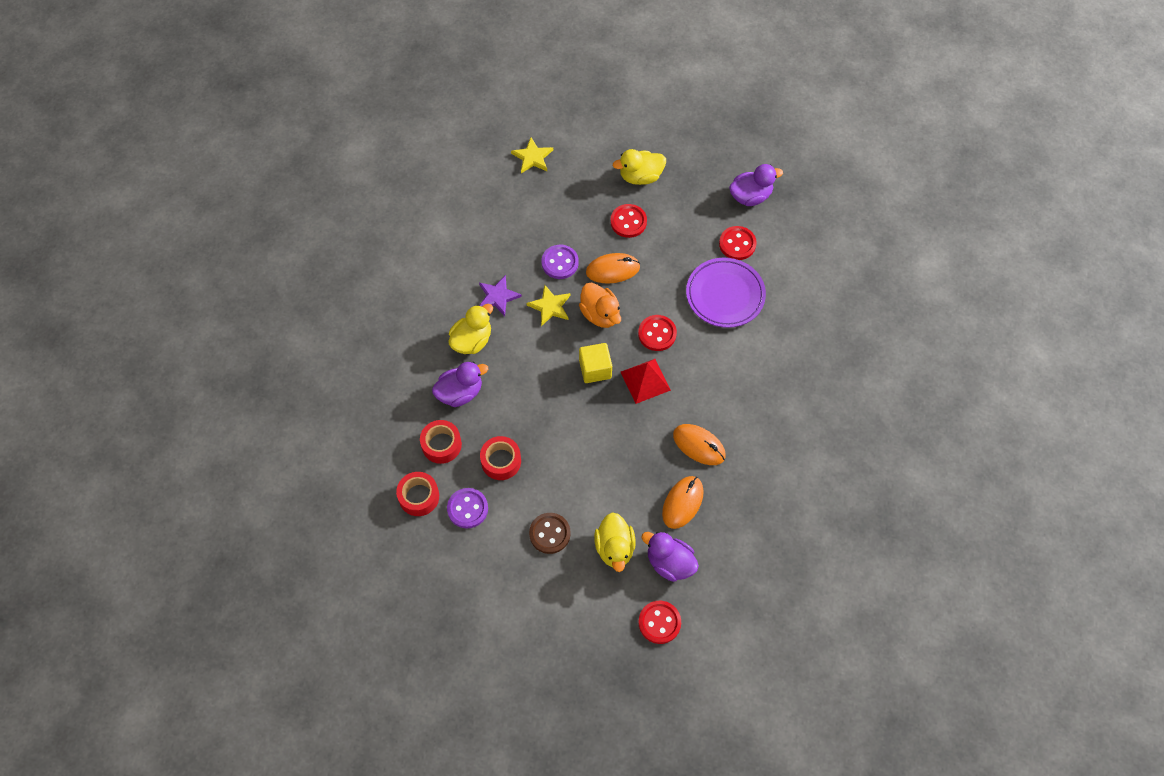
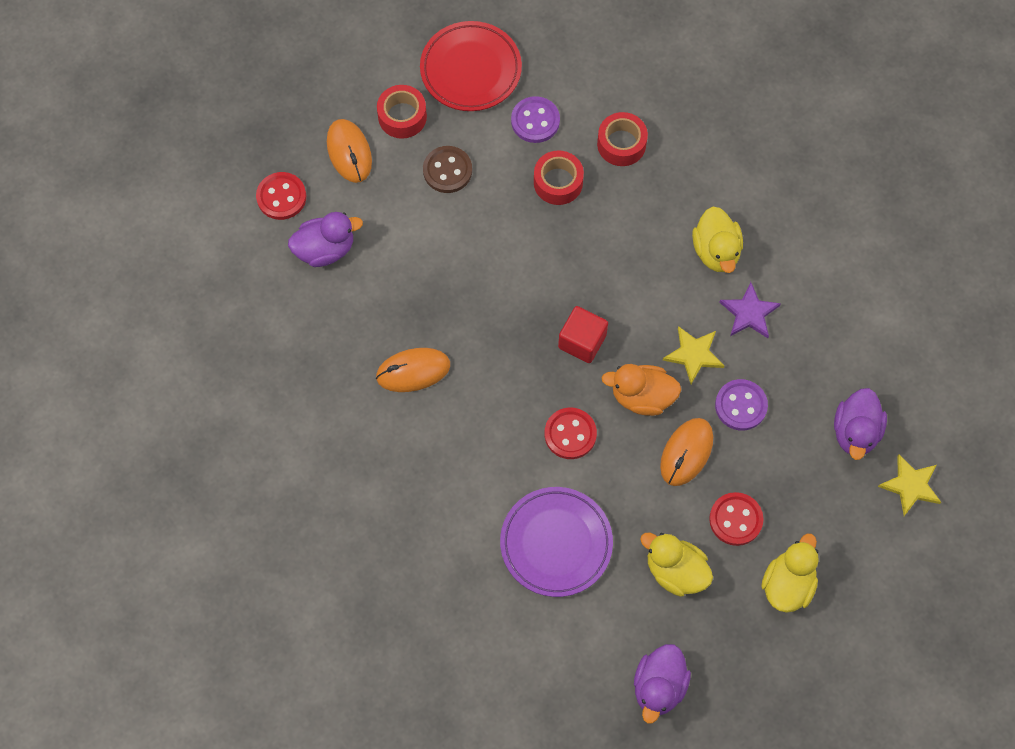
camera: 130 degrees right, 5 degrees up
red tape [396,472,439,516] -> red tape moved to [377,85,427,139]
purple duck [432,361,488,407] -> purple duck moved to [834,388,887,460]
yellow cube [579,343,612,383] -> red cube [558,306,608,363]
yellow duck [594,512,636,572] -> yellow duck moved to [640,533,713,597]
red pyramid [621,359,671,404] -> none
orange mouse [662,476,704,529] -> orange mouse moved to [327,119,372,183]
red button [719,226,757,260] -> none
none -> red plate [420,21,522,111]

